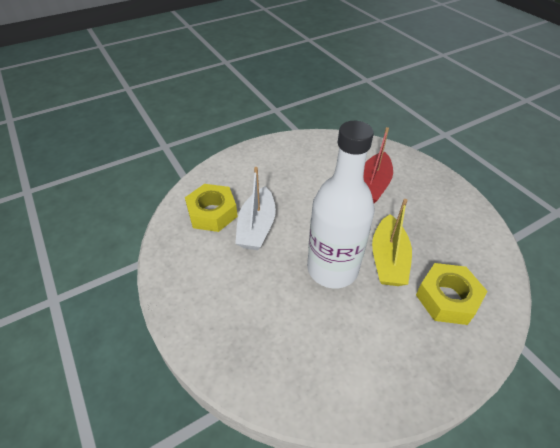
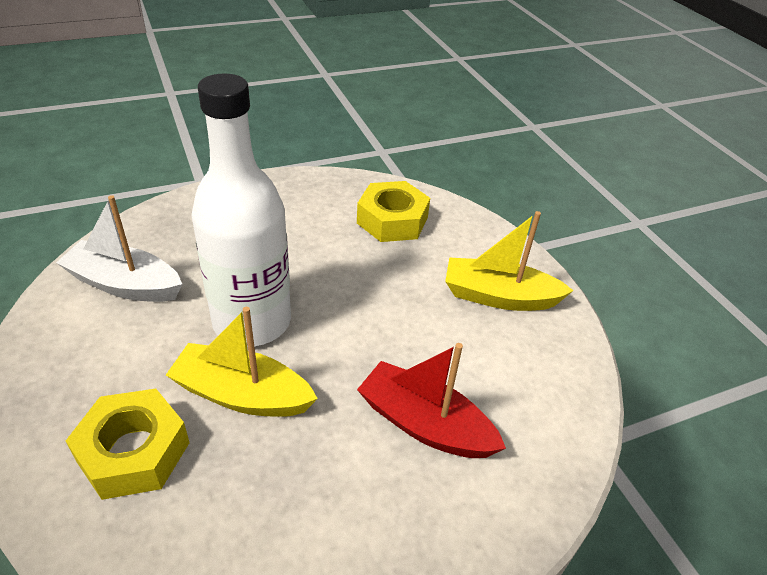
camera: 95 degrees right, 5 degrees down
white boat [235,167,276,250] -> white boat moved to [56,195,182,302]
none -> yellow boat [445,211,574,311]

